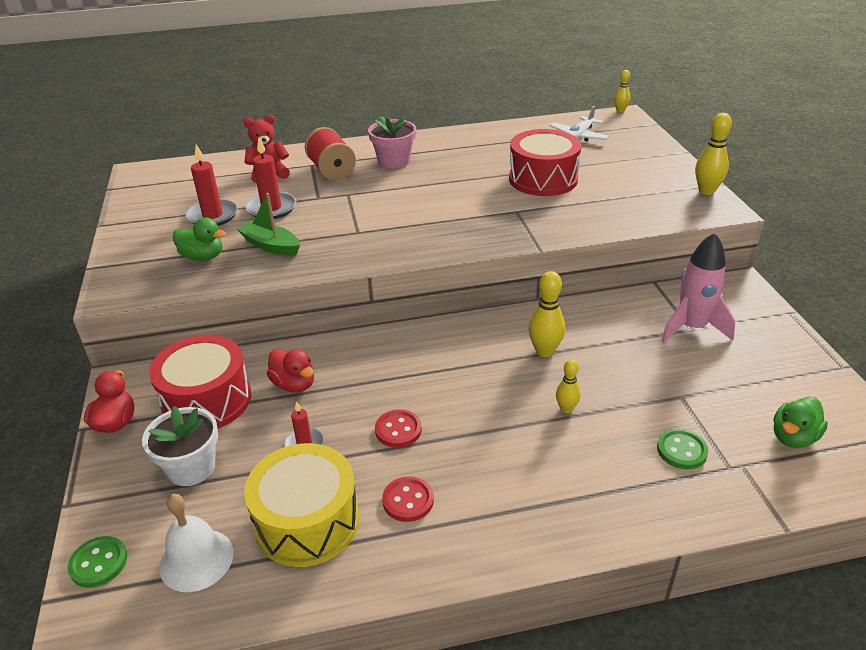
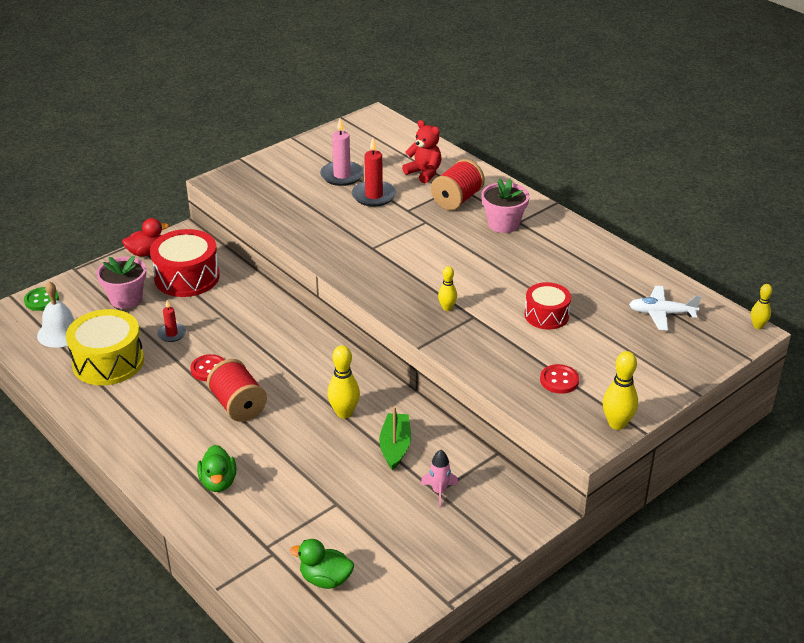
camera: 60 degrees right, 0 degrees up
white flower pot [142,406,218,486] -> pink flower pot [96,256,146,309]
green duck [172,218,226,261] -> green duck moved to [197,445,236,492]
red candle [186,144,238,226] -> pink candle [320,118,364,186]
green boat [237,193,300,256] -> green boat moved to [379,406,411,470]
red duck [267,349,314,393] -> none
red button [382,476,434,522] -> red button moved to [540,364,579,394]
red drum [509,129,581,196] -> red drum [525,282,571,330], size x0.62
yellow bowling pin [556,359,581,413] -> yellow bowling pin moved to [438,266,457,311]
green button [657,429,708,469] -> none
pink rocket [661,233,736,343] -> pink rocket [421,450,458,508], size x0.54
none -> red spool [207,359,267,422]

